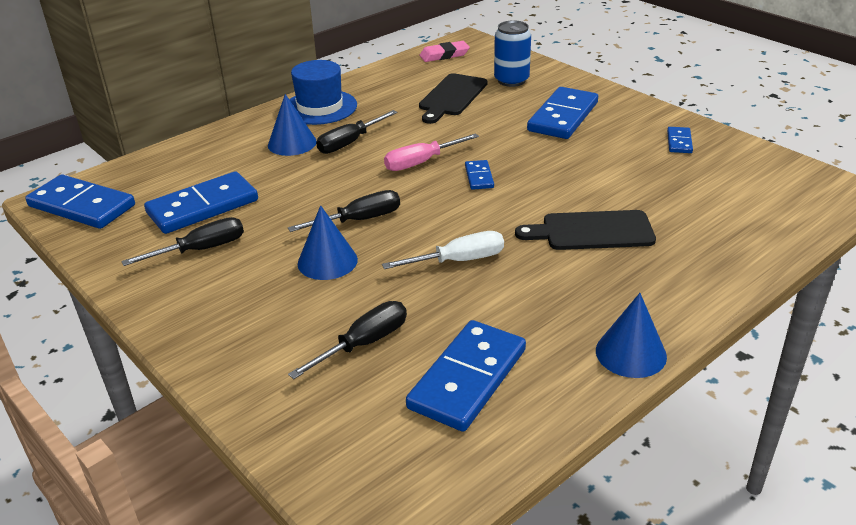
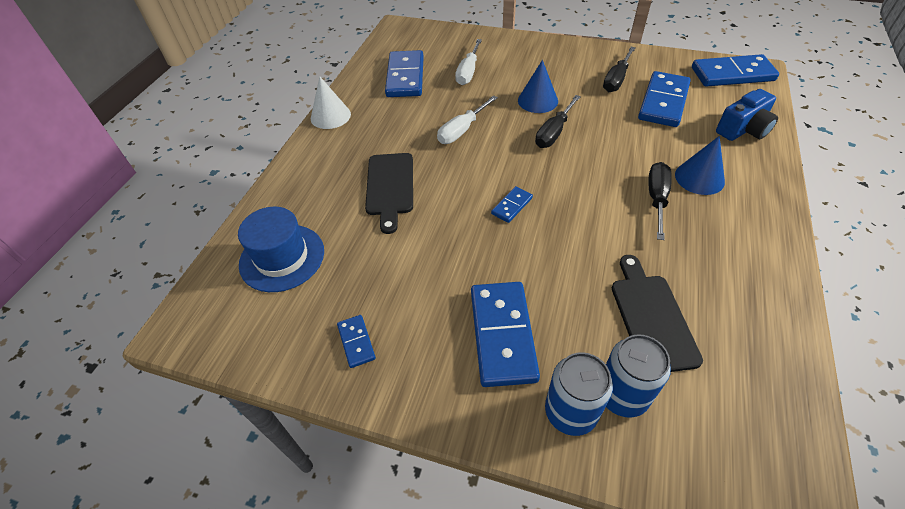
camera: 150 degrees right, 15 degrees up
black screwdriver [288,301,407,379] -> white screwdriver [455,39,482,85]
blue hat [289,60,357,125] -> blue hat moved to [238,207,324,292]
pink screwdriver [384,133,479,171] -> none
pink eraser [419,41,470,62] -> none
blue domino [465,160,494,190] -> blue domino turned 75 degrees clockwise [491,186,533,223]
black cutting board [515,210,656,250] -> black cutting board turned 120 degrees clockwise [365,153,413,234]
blue cone [596,293,667,378] -> white cone [311,77,351,129]
none -> blue can [545,352,613,436]
none -> blue camera [716,89,778,141]

